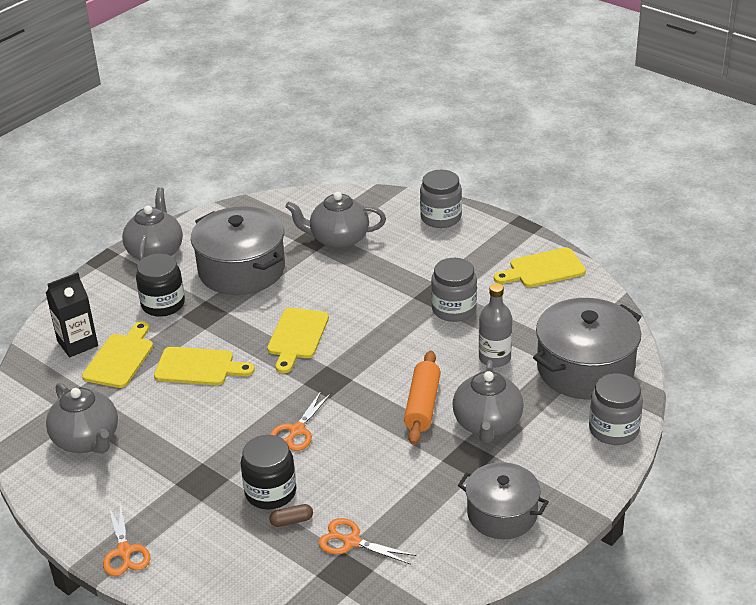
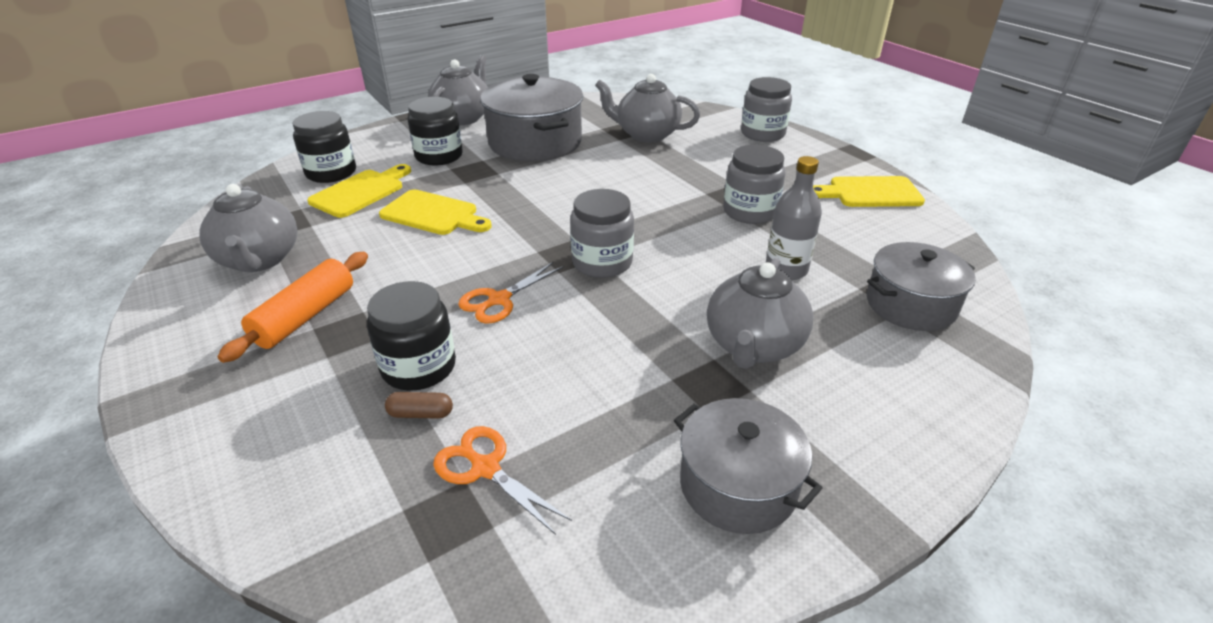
camera: 15 degrees right, 0 degrees up
black carton [46,272,98,357] -> black jar [293,111,356,183]
orange scissors [103,502,151,576] -> none
yellow cutting board [267,308,329,373] -> none
orange rolling pin [404,350,441,445] -> orange rolling pin moved to [217,252,368,363]
grey pot [533,298,641,400] -> grey pot [867,242,976,331], size x0.64
grey jar [589,373,643,445] -> grey jar moved to [570,189,634,278]

